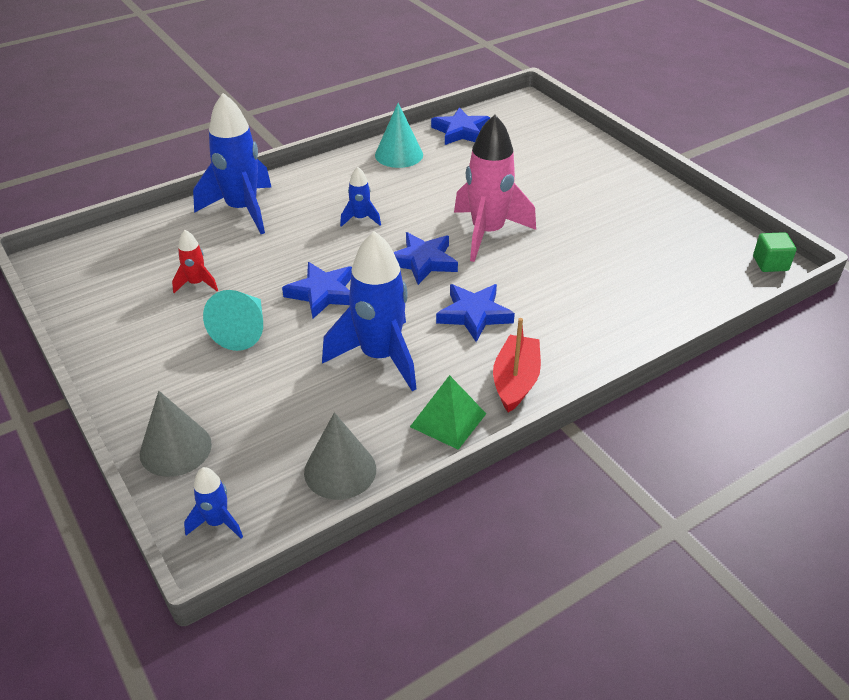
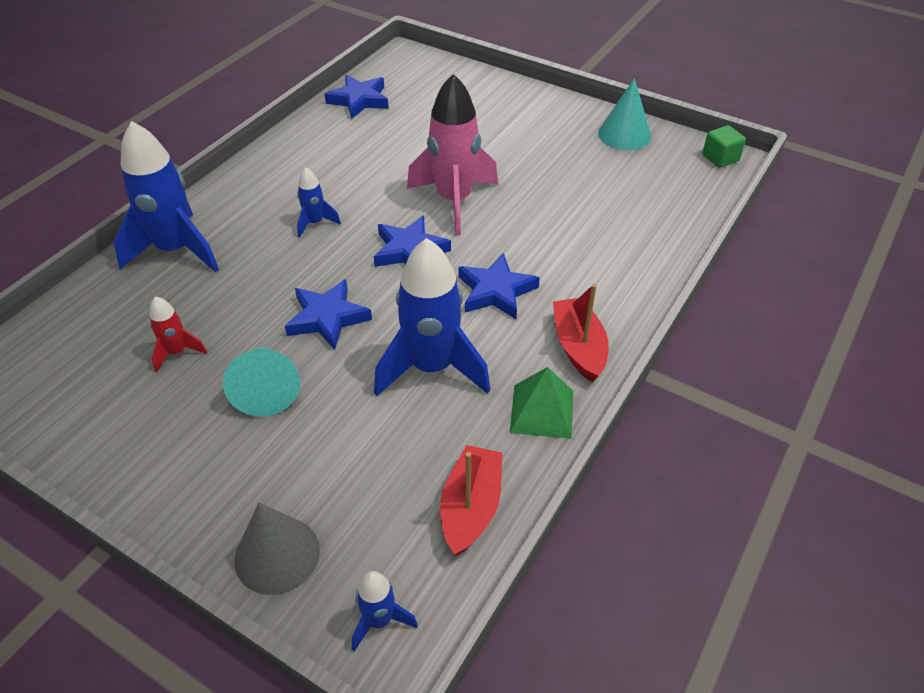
camera: 25 degrees left, 5 degrees up
grey cone [304,412,376,500] -> red boat [440,445,502,556]
turquoise cone [375,103,423,168] -> turquoise cone moved to [598,78,651,150]

